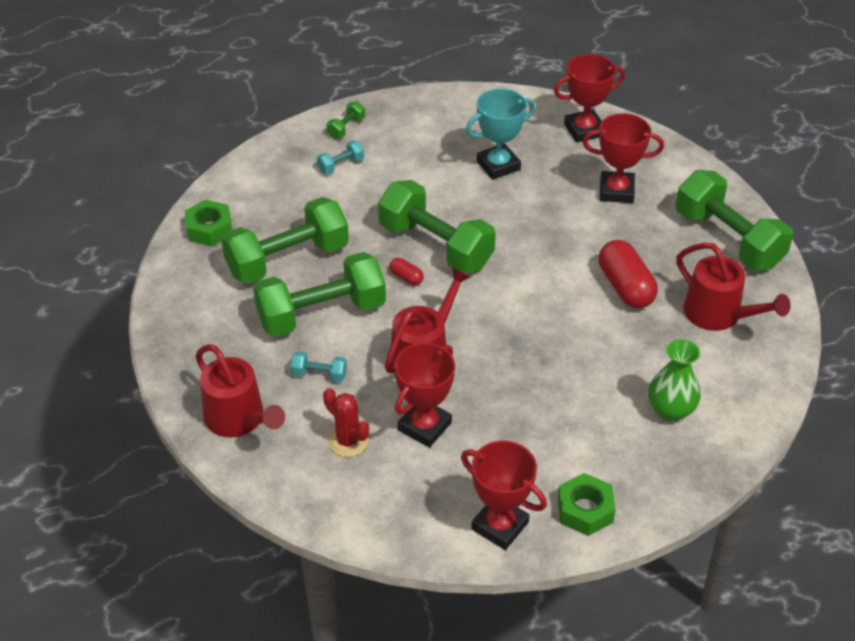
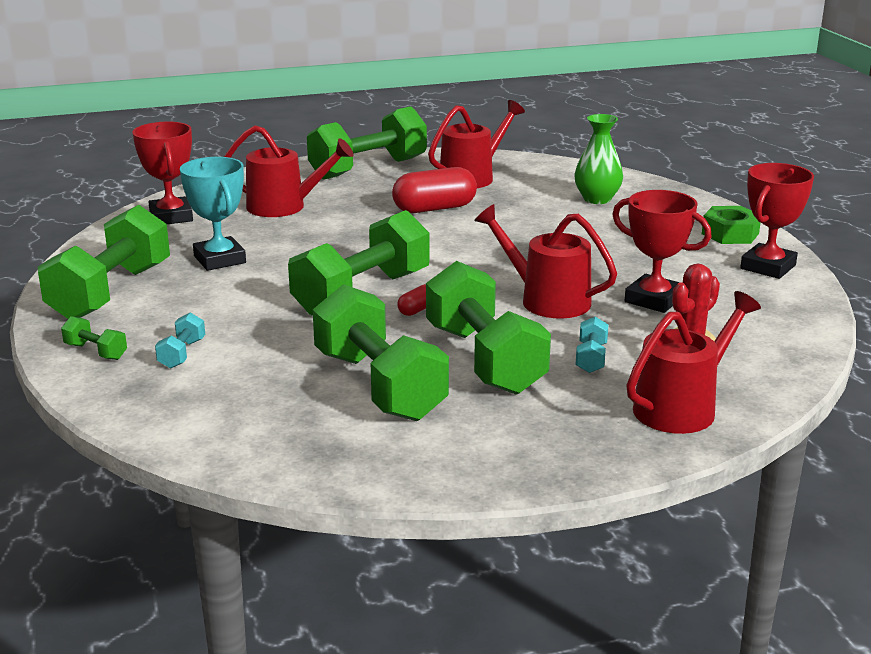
camera: 90 degrees left, 20 degrees down
green nut [185,200,232,246] -> none
turquoise dumbbell [317,141,364,174] -> turquoise dumbbell turned 45 degrees clockwise [155,312,205,368]
red trophy [583,113,664,203] -> red watering can [224,125,354,217]
none -> green dumbbell [38,205,170,319]

